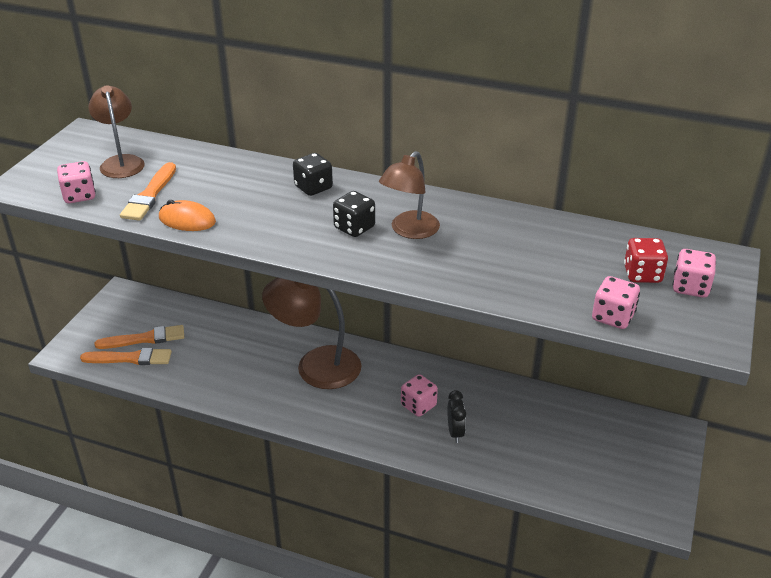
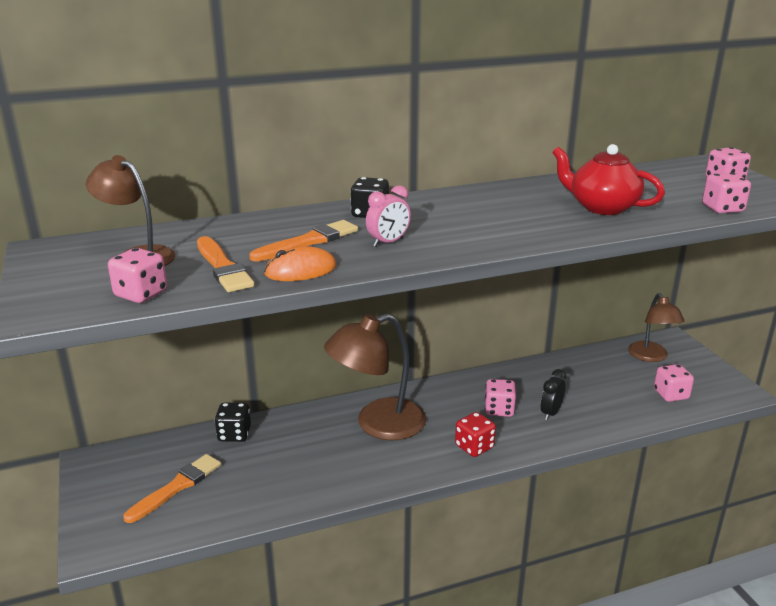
camera: 40 degrees left, 10 degrees down
orange brush [80,348,172,365] -> orange brush moved to [249,220,358,262]
black dice [333,191,375,237] -> black dice moved to [215,403,251,442]
brown lamp [379,151,440,239] -> brown lamp moved to [628,293,685,362]
black clock [448,390,466,443] -> black clock turned 105 degrees counterclockwise [541,369,566,420]
red dice [624,238,668,283] -> red dice moved to [455,412,496,457]
none -> pink clock [366,185,411,247]
none -> red teapot [552,144,665,215]
none -> pink dice [654,364,694,402]

